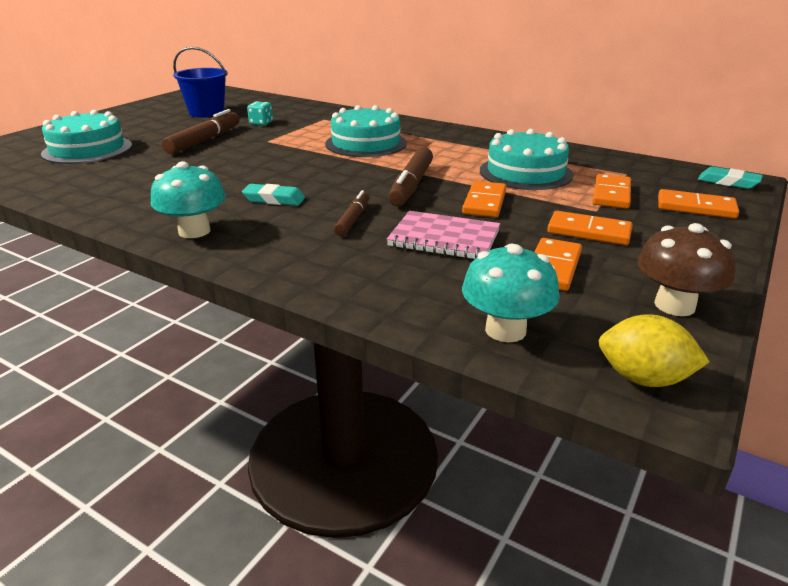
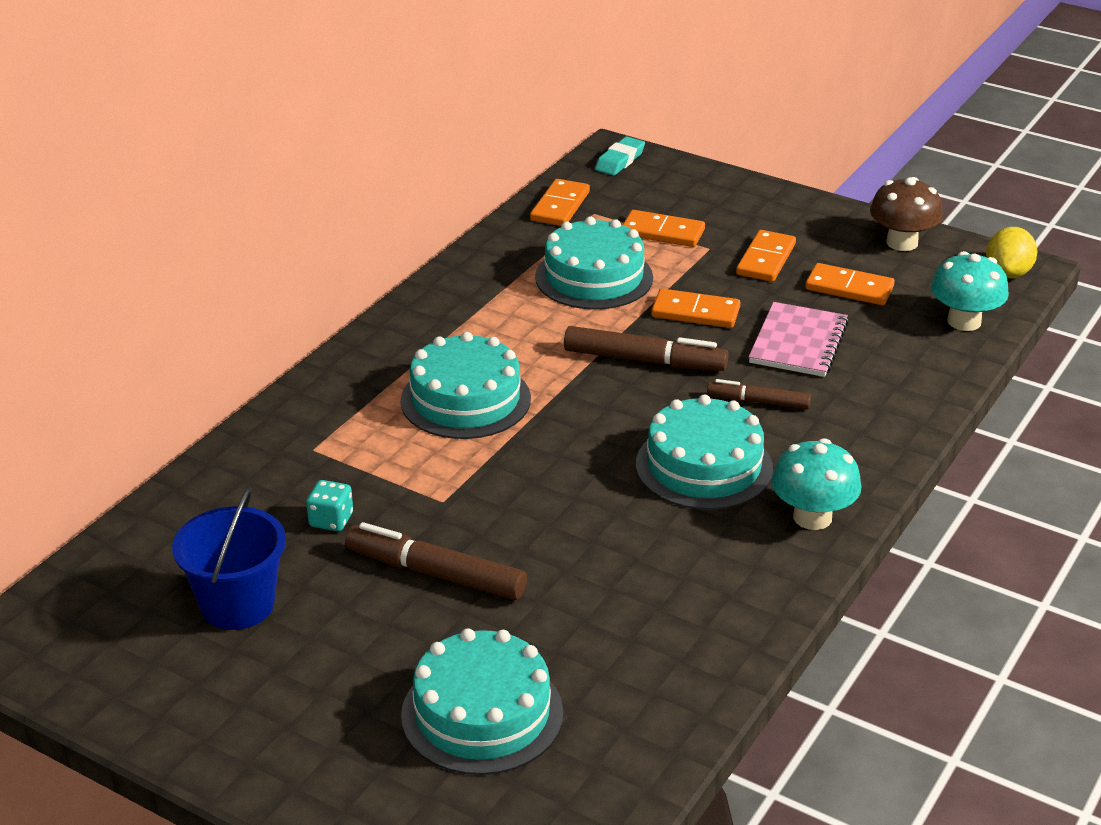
camera: 90 degrees left, 5 degrees up
turquoise eraser [242,184,305,206] -> turquoise cake [636,395,773,510]
orange domino [658,189,739,219] -> orange domino moved to [530,179,590,226]

